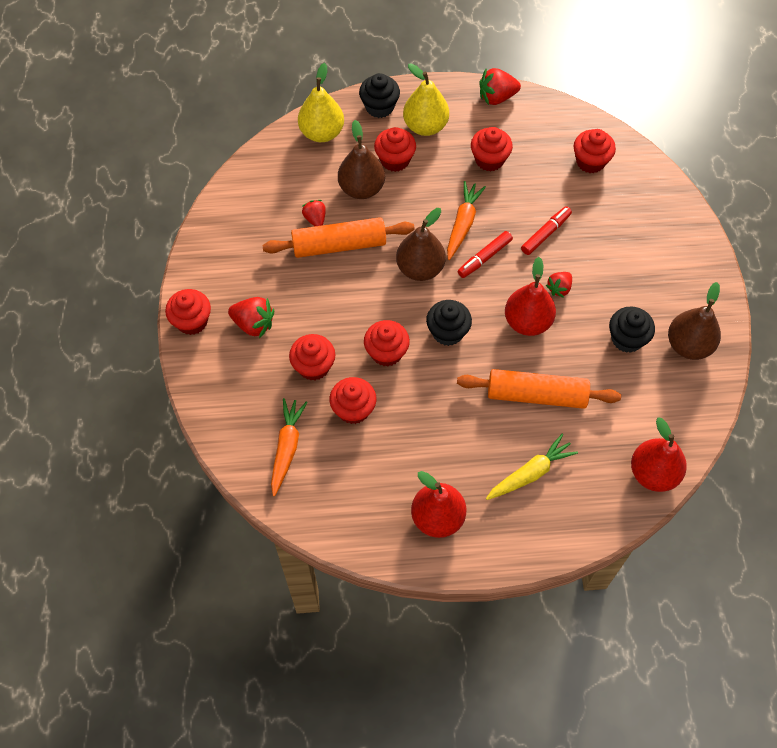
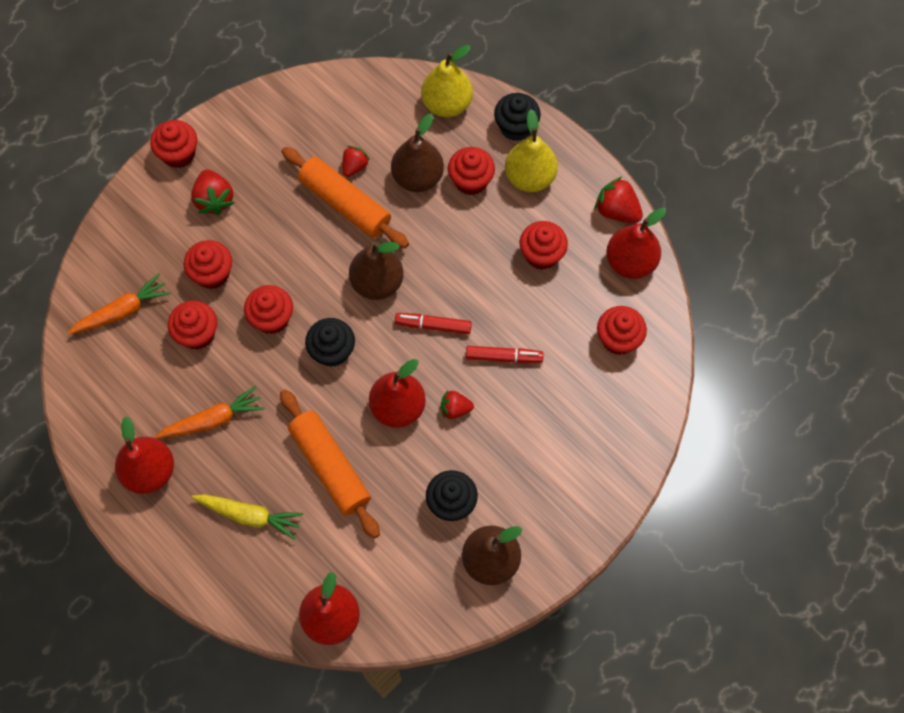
camera: 50 degrees right, 5 degrees up
orange carrot [447,181,486,260] -> orange carrot moved to [155,386,265,438]
none -> red pear [606,208,666,279]

